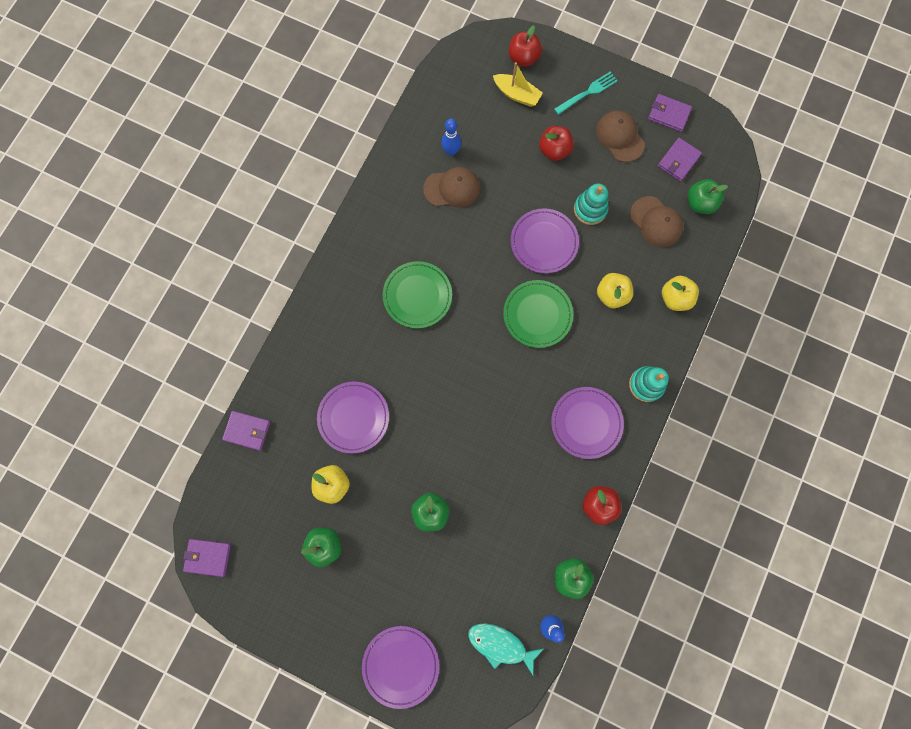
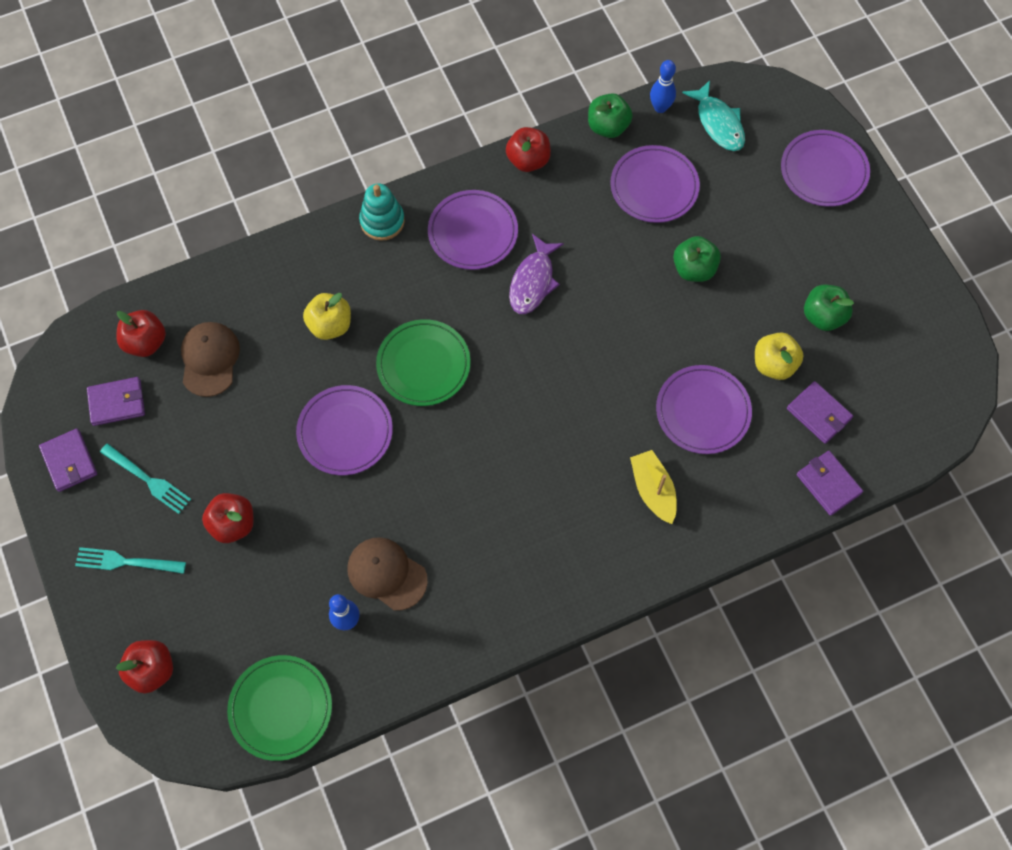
camera: 140 degrees left, 10 degrees down
purple wallet [183,539,231,577] -> purple wallet moved to [787,381,853,444]
green plate [383,261,452,328] -> green plate moved to [227,655,332,761]
yellow boat [493,62,543,107] -> yellow boat moved to [630,450,677,524]
turquoise stacking toy [574,184,609,225] -> none
brown cap [596,110,645,162] -> turquoise fork [100,443,191,514]
yellow apple [662,276,699,311] -> none
green apple [688,179,728,214] -> red apple [116,310,166,357]
none -> purple fish [509,234,564,314]
none -> purple plate [610,145,700,223]

